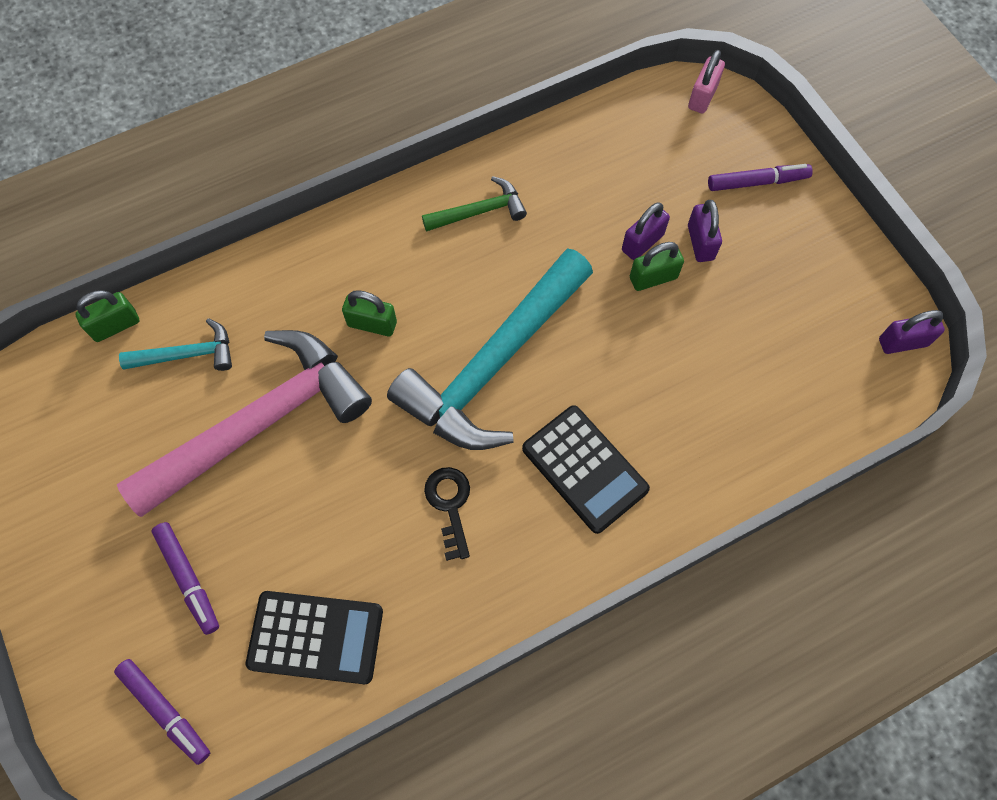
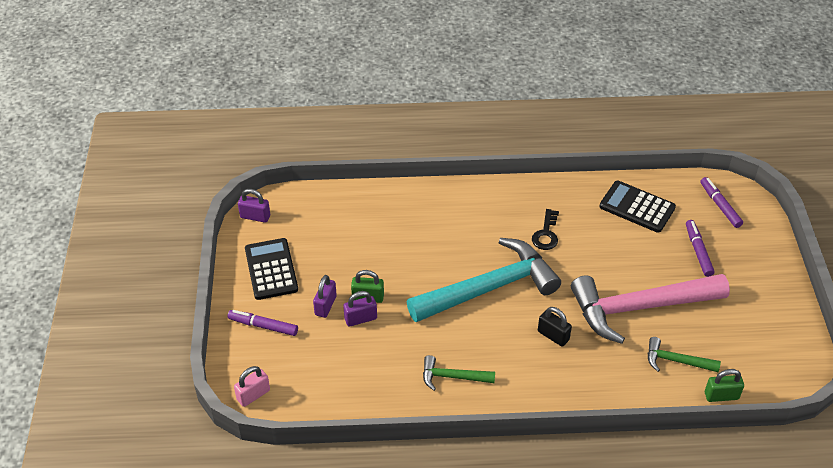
camera: 155 degrees left, 20 degrees down
turquoise hammer [119,319,232,371] -> green hammer [648,337,721,372]
green padlock [342,290,397,336] -> black padlock [538,307,572,347]
black calculator [522,405,650,534] -> black calculator moved to [245,238,298,300]

